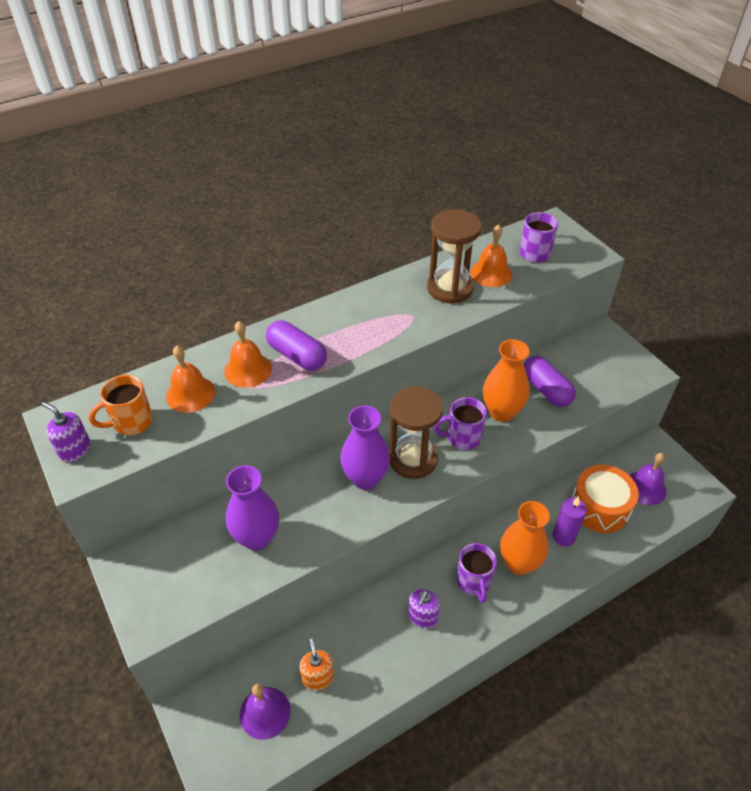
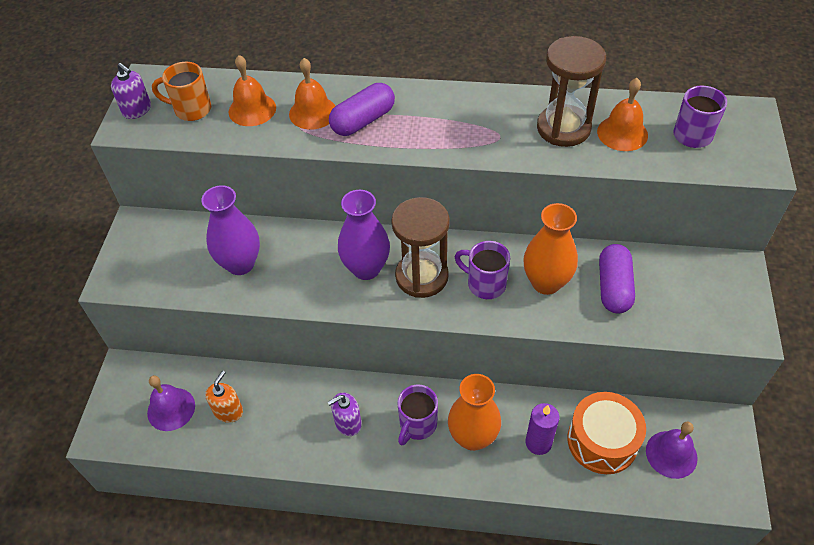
camera: 40 degrees right, 5 degrees up
purple soap dispenser [42,402,91,462] -> purple soap dispenser turned 150 degrees clockwise [111,63,151,119]
purple capsule [266,321,327,370] -> purple capsule turned 60 degrees clockwise [329,83,395,136]

